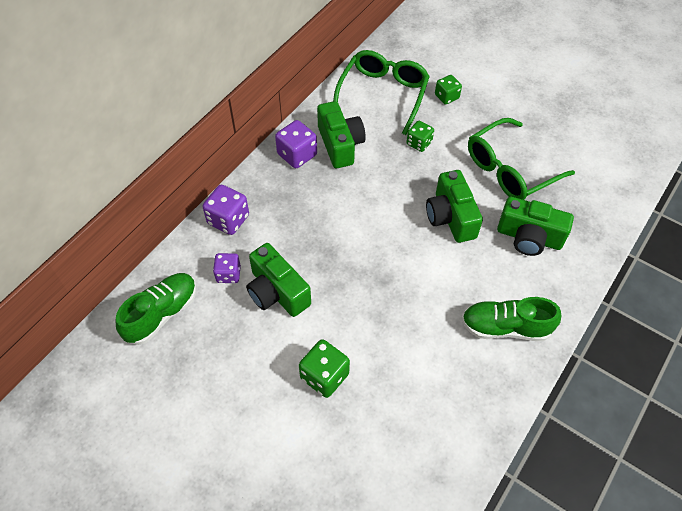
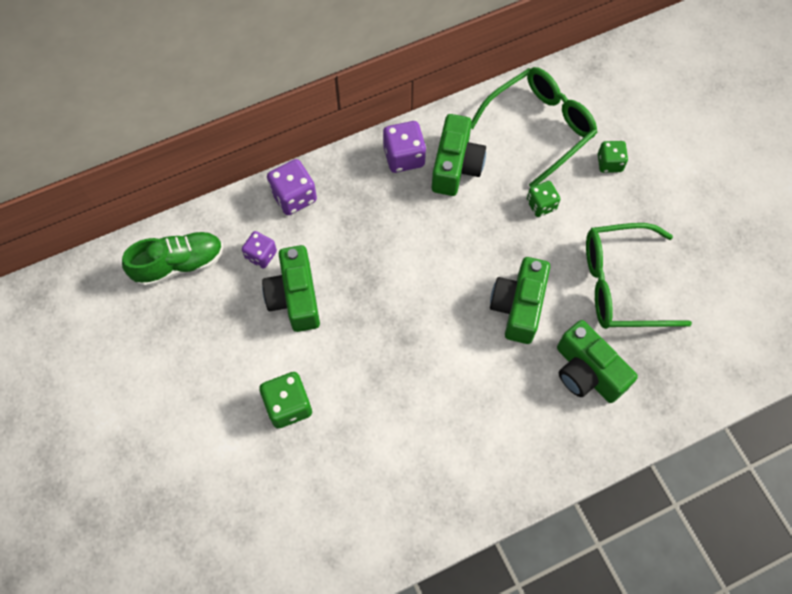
camera: 30 degrees right, 10 degrees up
green shoe [461,297,561,341] -> none

